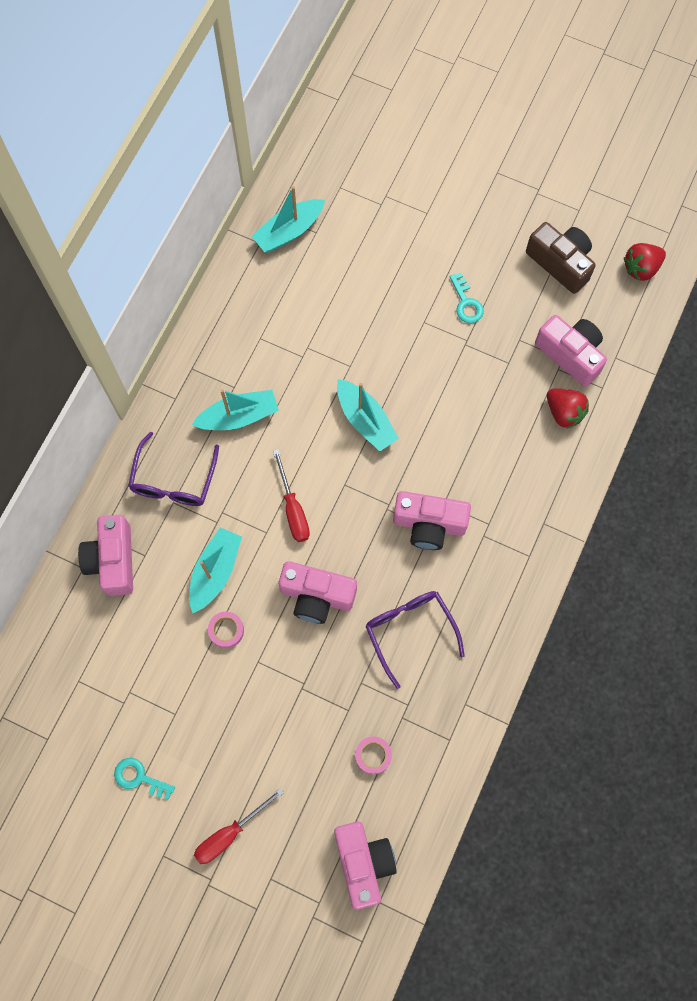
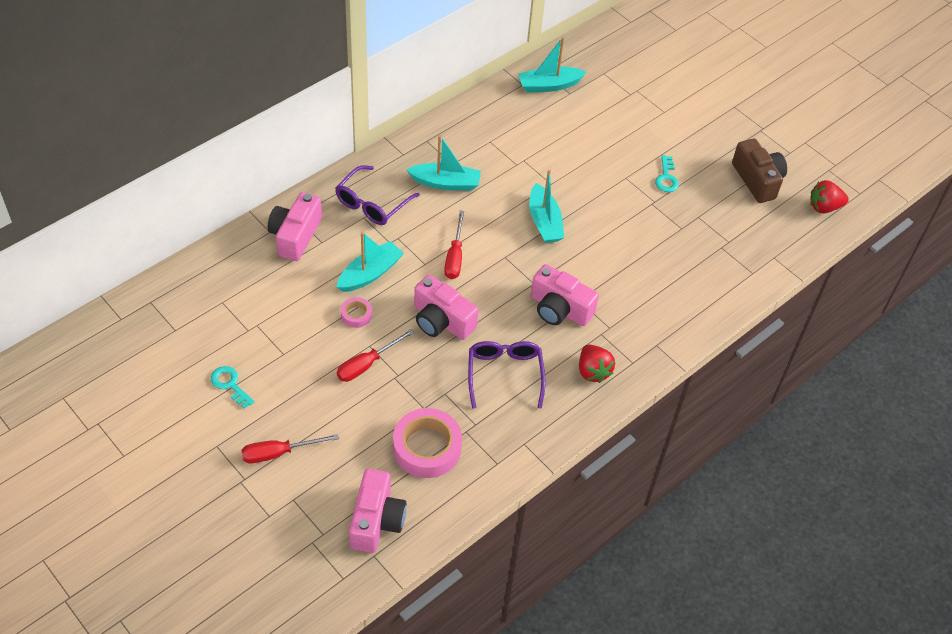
camera: 20 degrees right, 20 degrees down
pink tape [355,736,392,774] -> pink tape [393,408,462,478], size x2.05
pink camera [535,315,607,387] -> none
red strawberry [547,388,589,429] -> red strawberry moved to [579,344,615,383]
none -> red screwdriver [337,329,415,382]

